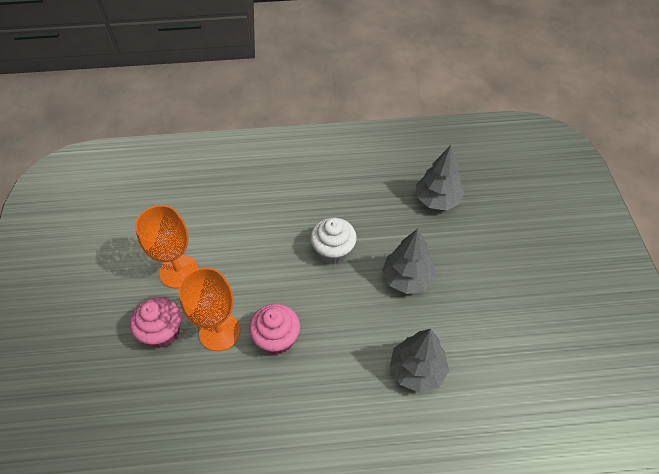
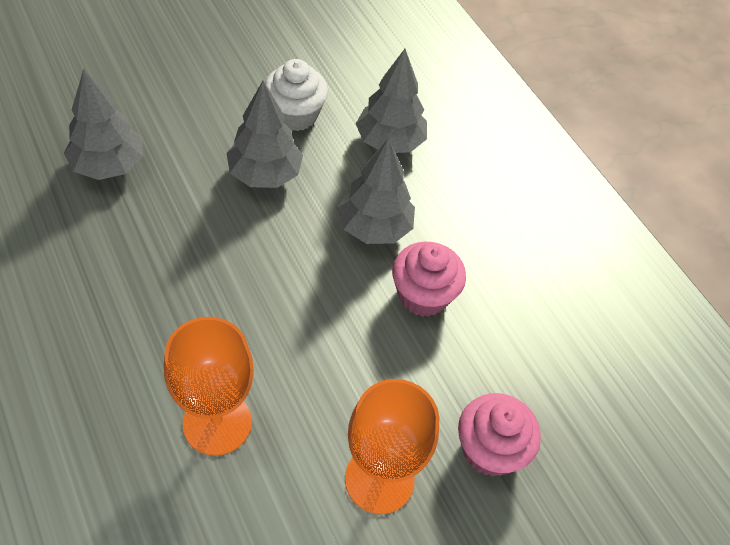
camera: 120 degrees left, 0 degrees up
orange goblet [178,268,240,351] -> orange goblet moved to [164,317,254,456]
white cupcake [311,218,357,264] -> white cupcake moved to [265,59,328,131]
none -> grey tree [337,138,415,244]

